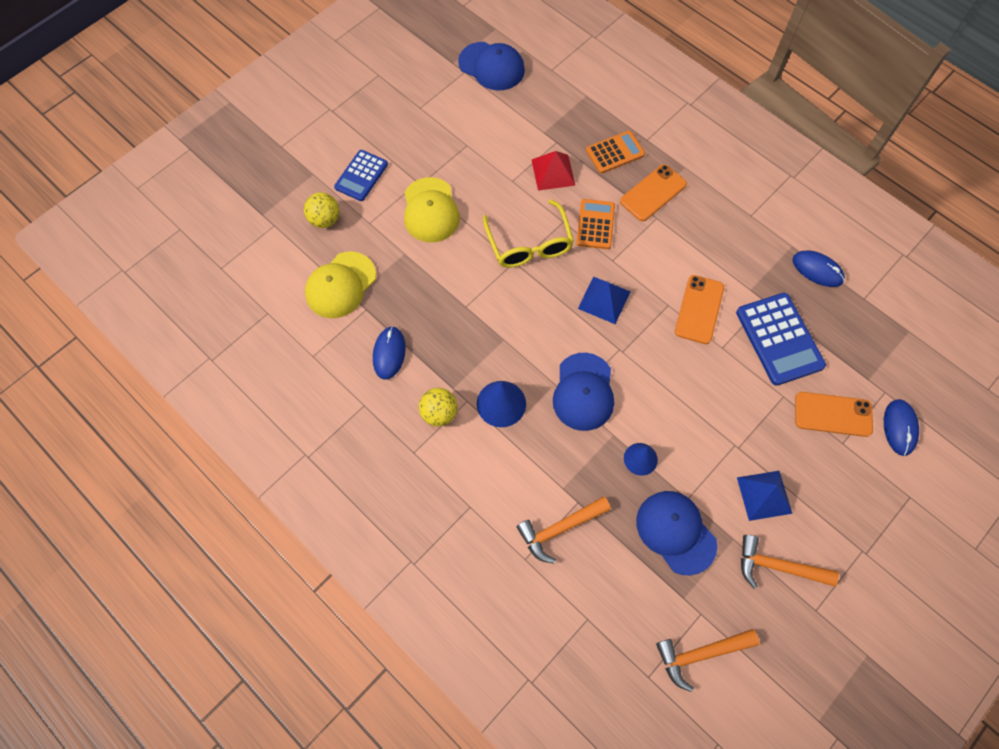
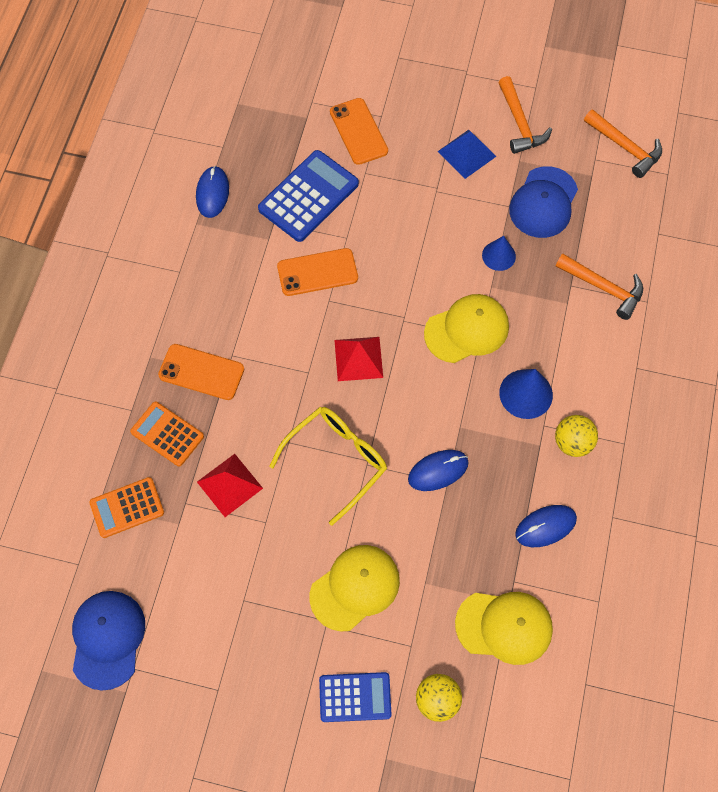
camera: 120 degrees left, 0 degrees up
blue cap [553,353,614,431] -> yellow cap [424,294,509,363]
orange calculator [576,199,615,249] -> orange calculator moved to [89,477,164,538]
blue pyramid [578,276,630,324] -> red pyramid [334,337,383,381]
blue mouse [884,399,919,456] -> blue mouse moved to [408,450,469,491]

